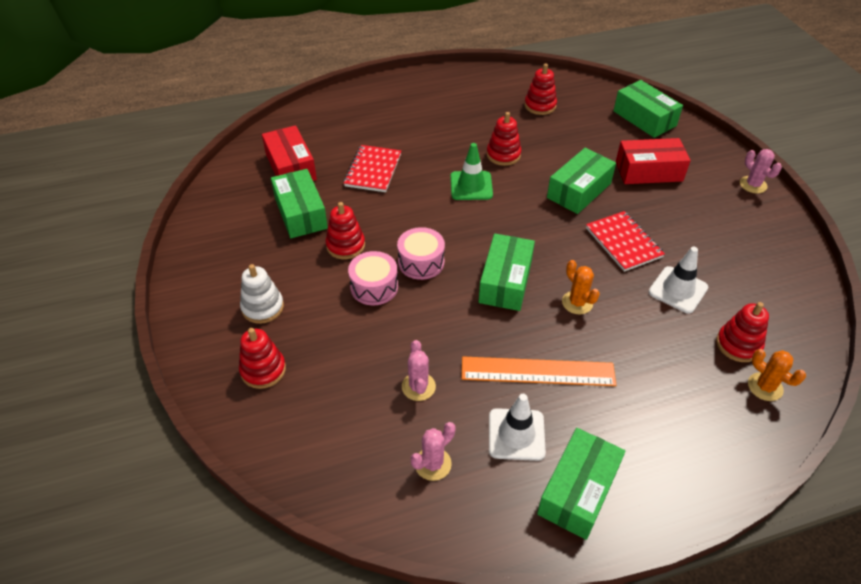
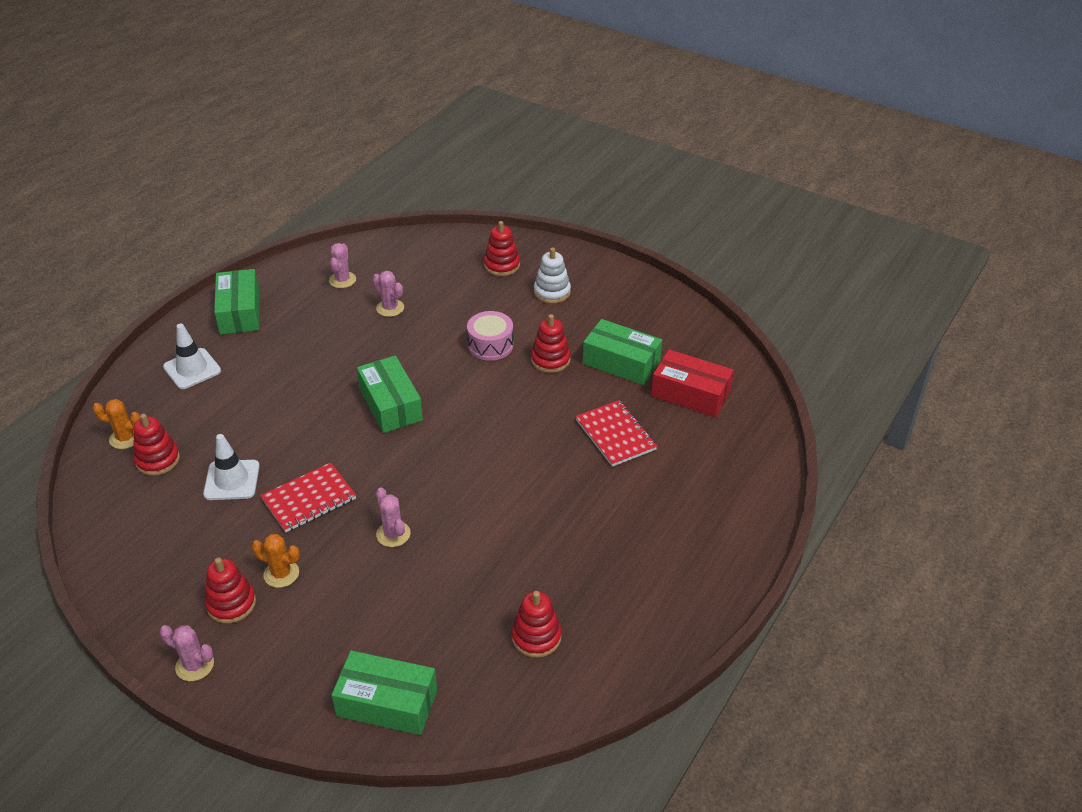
camera: 140 degrees right, 5 degrees down
pink drum [397,227,445,280] -> none
green traffic cone [450,143,493,200] -> none
orange ruler [462,357,616,386] -> none
red stacking toy [486,112,521,166] -> red stacking toy moved to [205,558,256,624]
white traffic cone [489,394,546,461] -> white traffic cone moved to [163,324,221,389]
green box [547,148,616,214] -> pink cactus [376,487,411,547]
orange cactus [562,260,600,314] -> orange cactus moved to [252,534,300,588]
red notebook [586,211,665,272] -> red notebook turned 60 degrees counterclockwise [261,462,356,533]
red box [616,138,690,184] -> none

